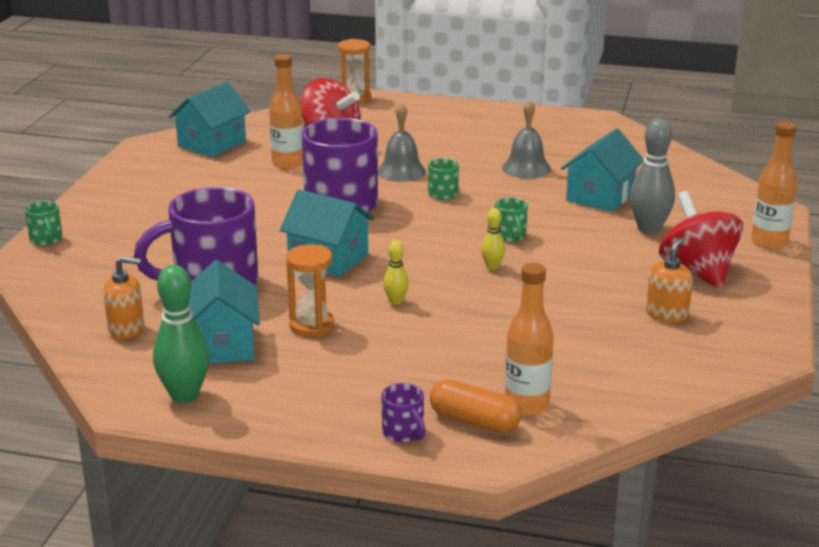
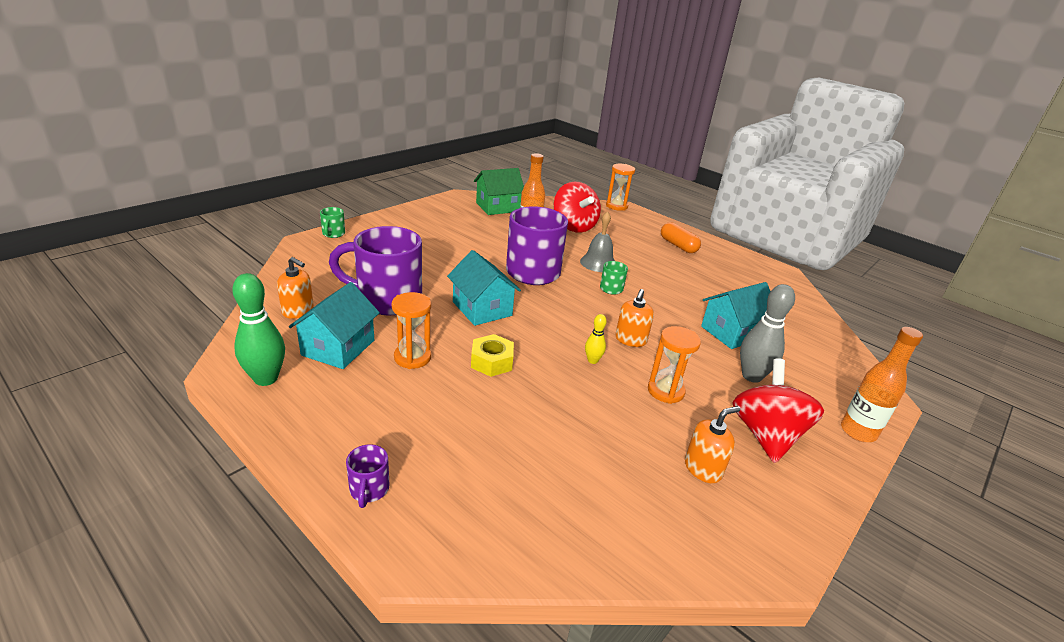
camera: 25 degrees right, 5 degrees up
turquoise house [169,82,251,157] -> green house [474,168,524,215]
yellow bowling pin [383,241,409,305] -> yellow nut [471,334,514,377]
orange capsule [430,379,521,433] -> orange capsule moved to [661,222,701,253]
green mug [495,197,528,242] -> orange soap dispenser [615,289,654,347]
grey bell [502,99,551,178] -> none
orange bottle [505,263,554,416] -> none
none -> orange hourglass [648,326,701,404]

